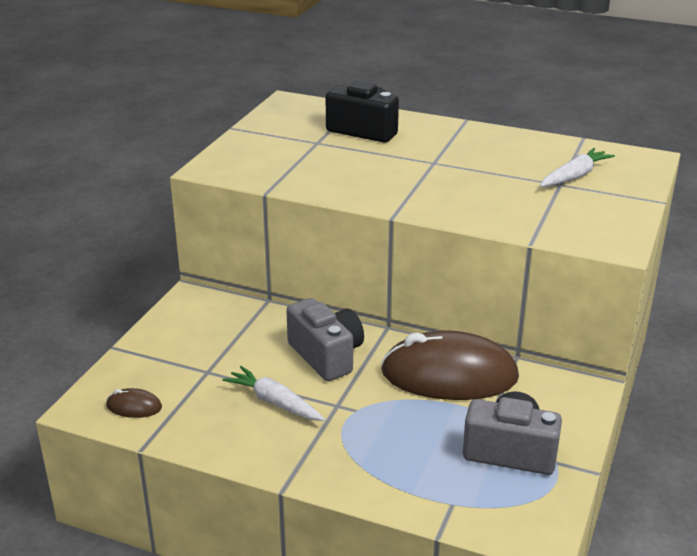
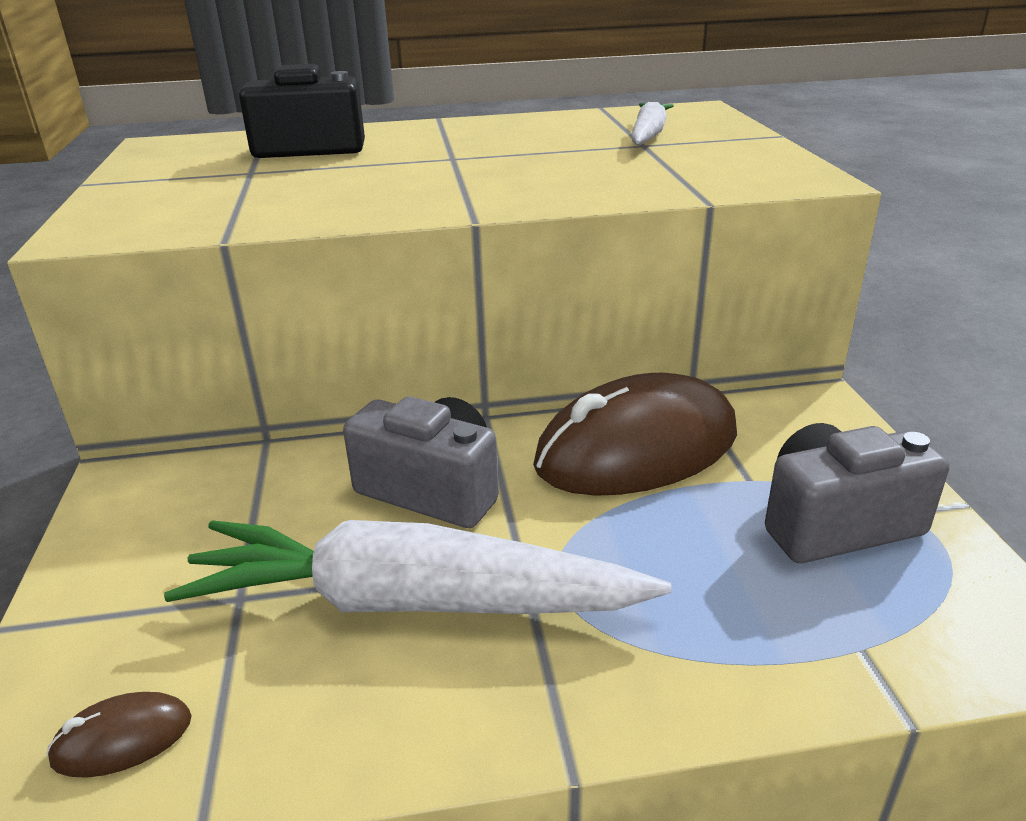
camera: 30 degrees left, 0 degrees up
white carrot [222,366,325,421] -> white carrot [164,520,671,614], size x1.98

